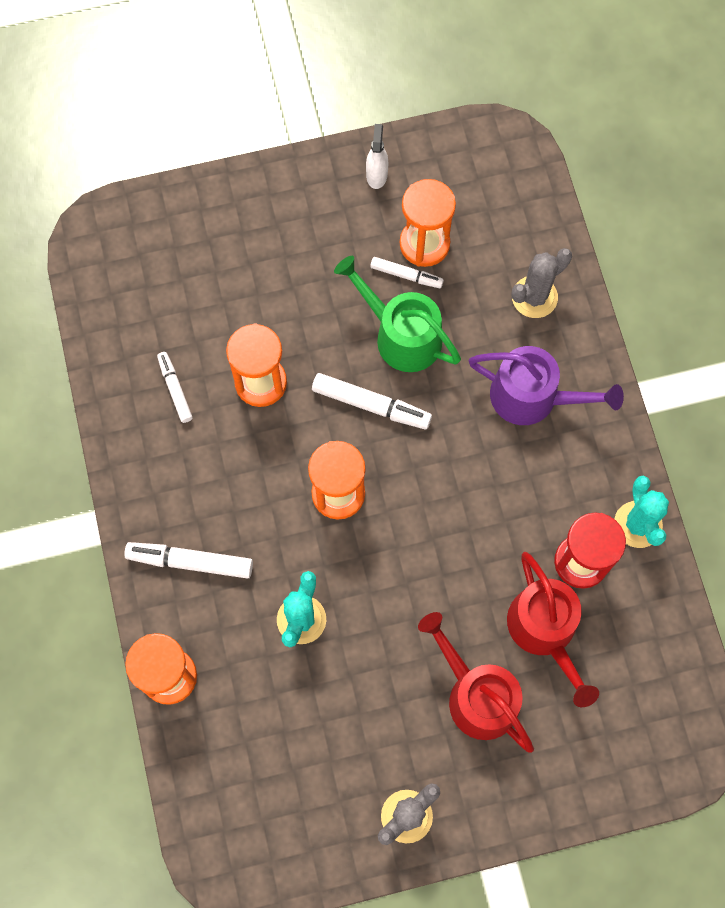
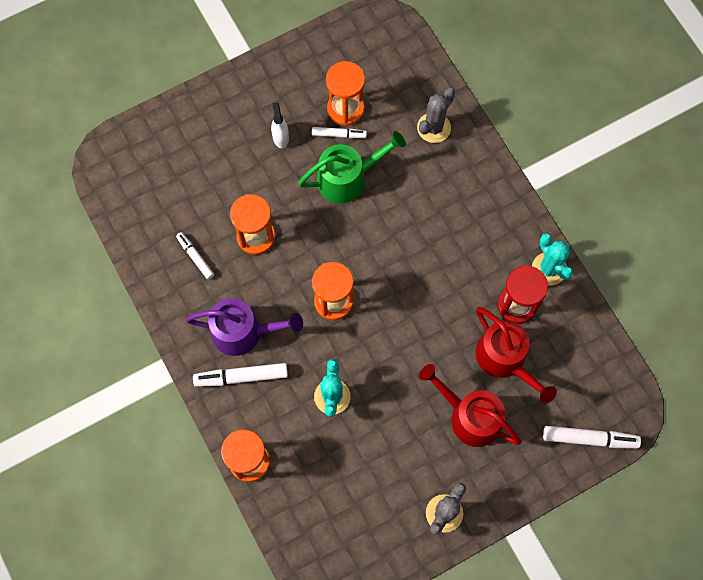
camera: 15 degrees left, 0 degrees up
white marker [312,373,432,430] -> white marker moved to [543,426,641,449]
green watering can [334,256,461,372] -> green watering can turned 135 degrees clockwise [298,131,406,203]
white spray bottle [366,124,388,189] -> white spray bottle moved to [271,102,289,148]
purple watering can [468,346,624,425] -> purple watering can moved to [185,298,303,356]

